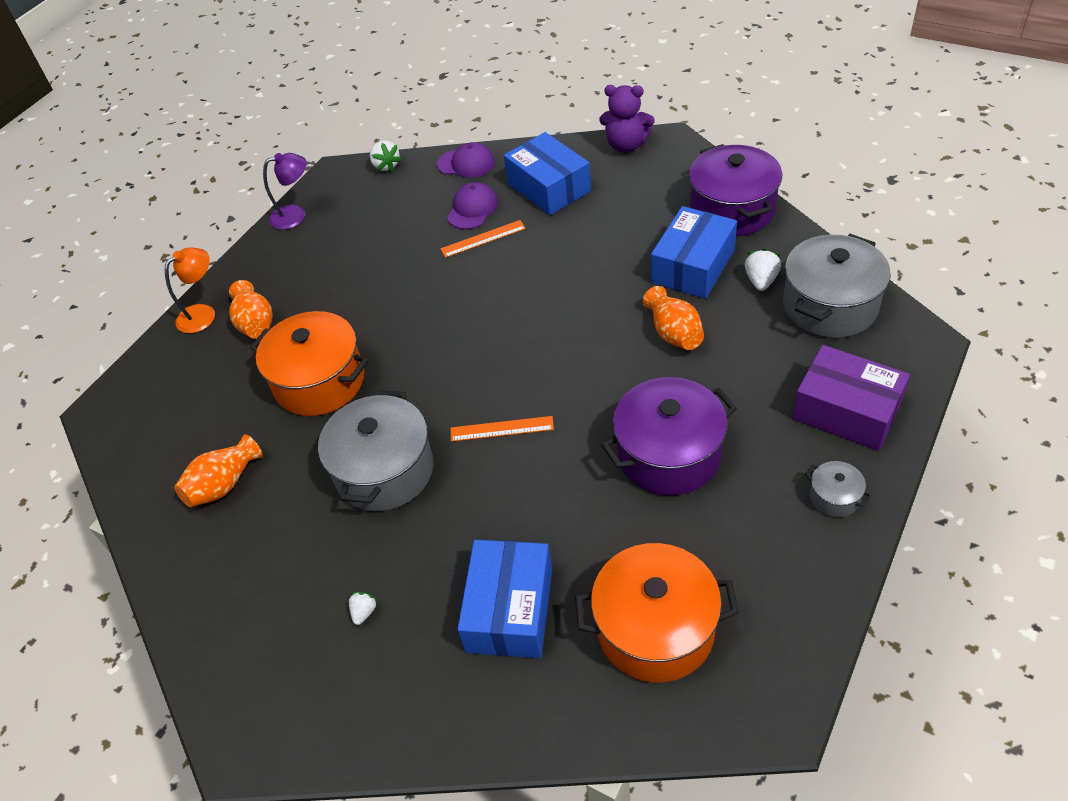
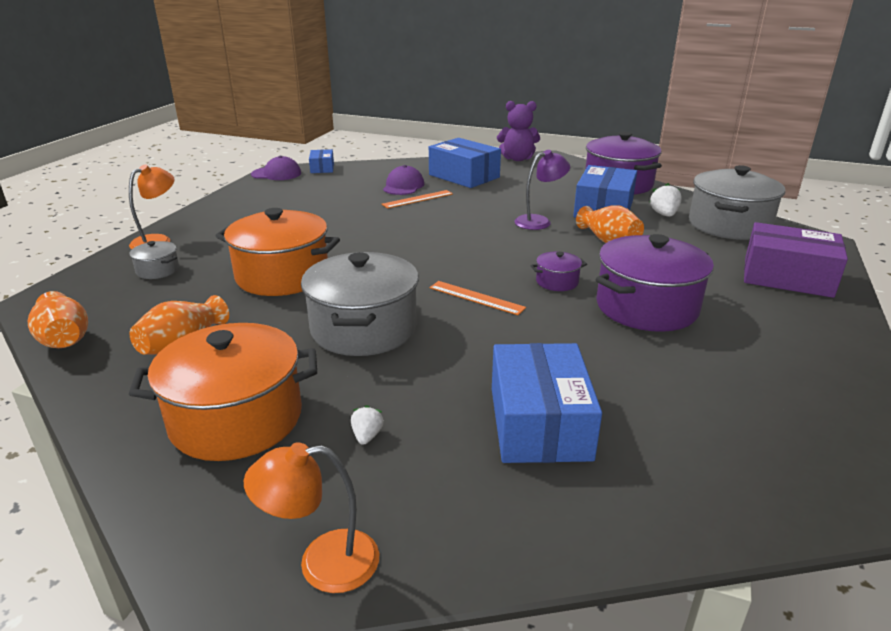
camera: 15 degrees left, 20 degrees down
orange vase [229,280,273,339] -> orange vase moved to [28,291,88,348]
purple lamp [263,153,307,230] -> purple lamp moved to [514,150,570,230]
white strawberry [370,140,402,172] -> blue box [309,149,334,173]
purple cap [437,142,495,178] -> purple cap moved to [251,156,301,180]
orange ruler [451,416,554,442] -> orange ruler turned 45 degrees clockwise [430,281,526,315]
orange pot [575,543,739,683] -> orange pot moved to [129,323,317,461]
grey pot [805,461,871,517] -> grey pot moved to [129,241,179,279]
none -> orange lamp [244,442,379,593]
none -> purple pot [530,252,587,291]

